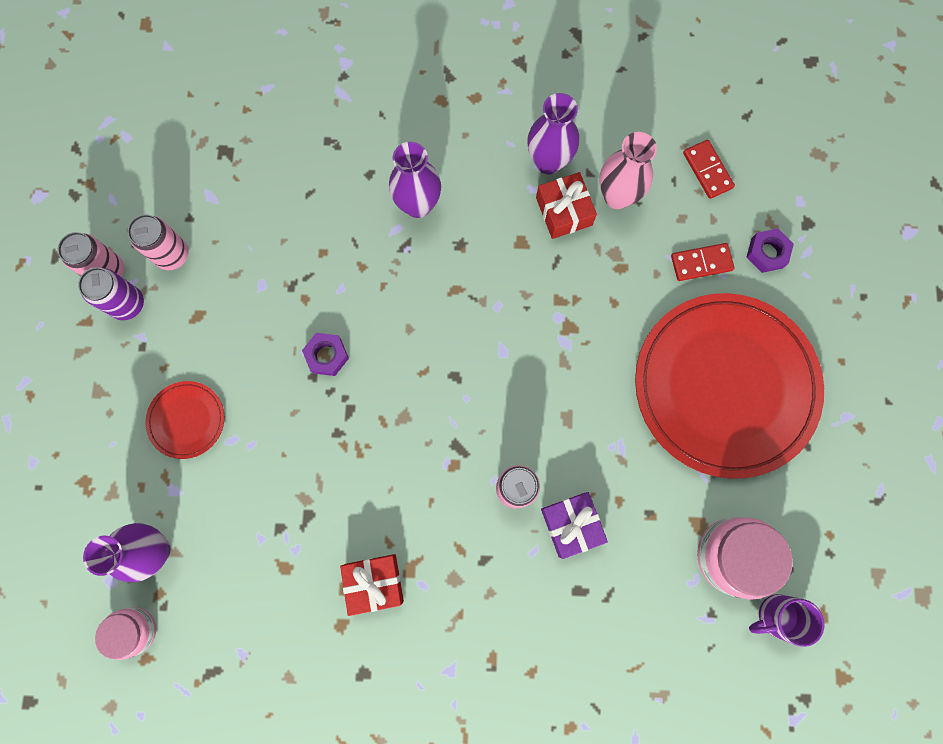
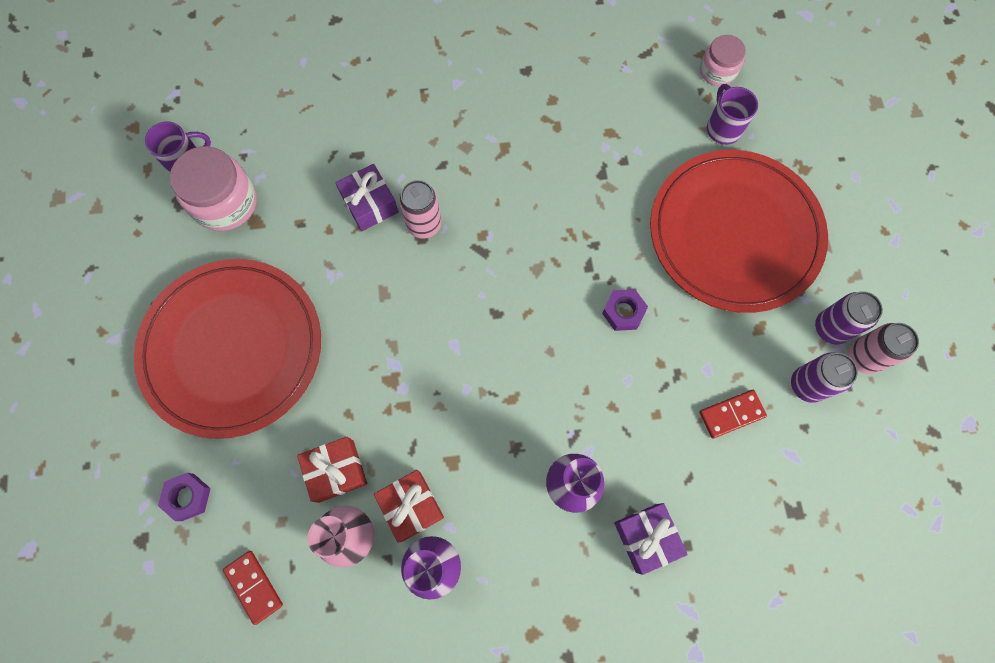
camera: 170 degrees right, 5 degrees down
purple vase [83,523,170,582] -> purple mug [707,84,758,145]
pink can [128,214,188,270] -> purple can [791,352,858,403]
red plate [145,381,224,459] -> red plate [650,150,828,313], size x2.39
red gift [340,554,404,616] -> red gift moved to [297,437,367,503]
red domino [671,243,735,281] -> red domino moved to [700,390,767,439]
none -> purple gift [614,503,688,575]

